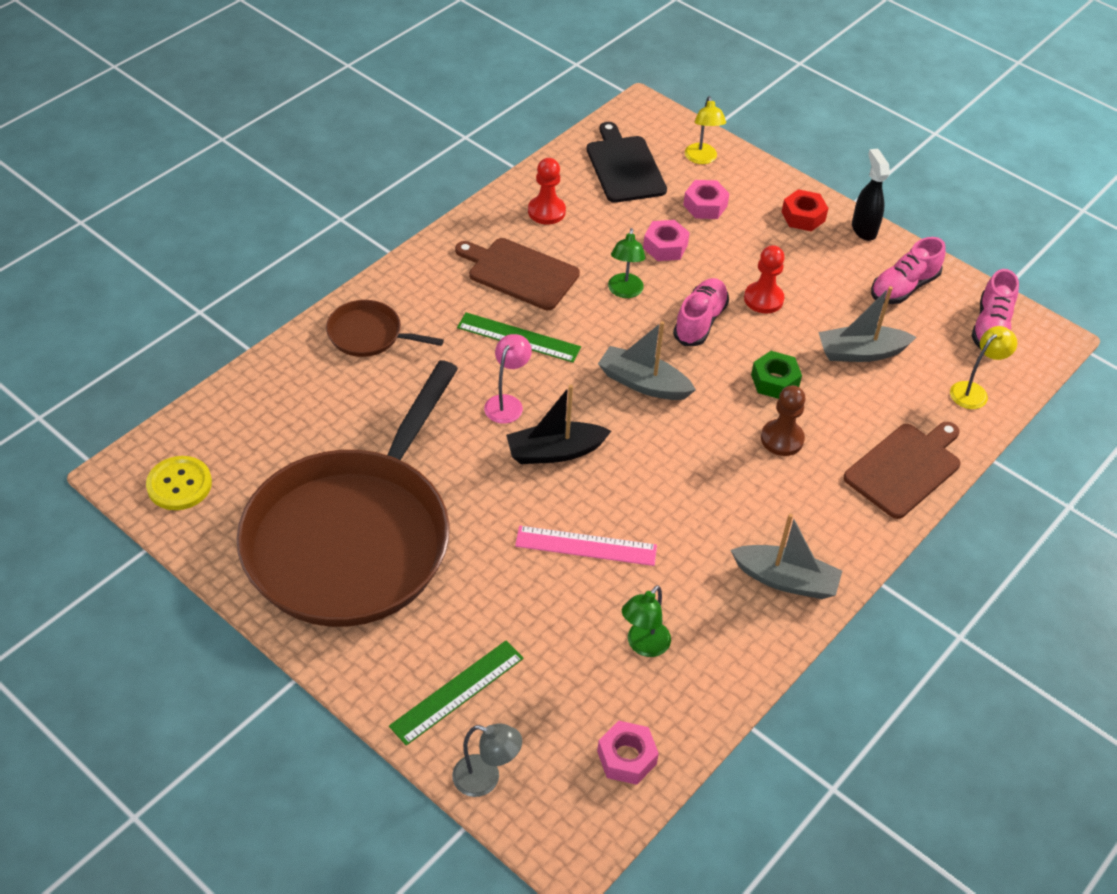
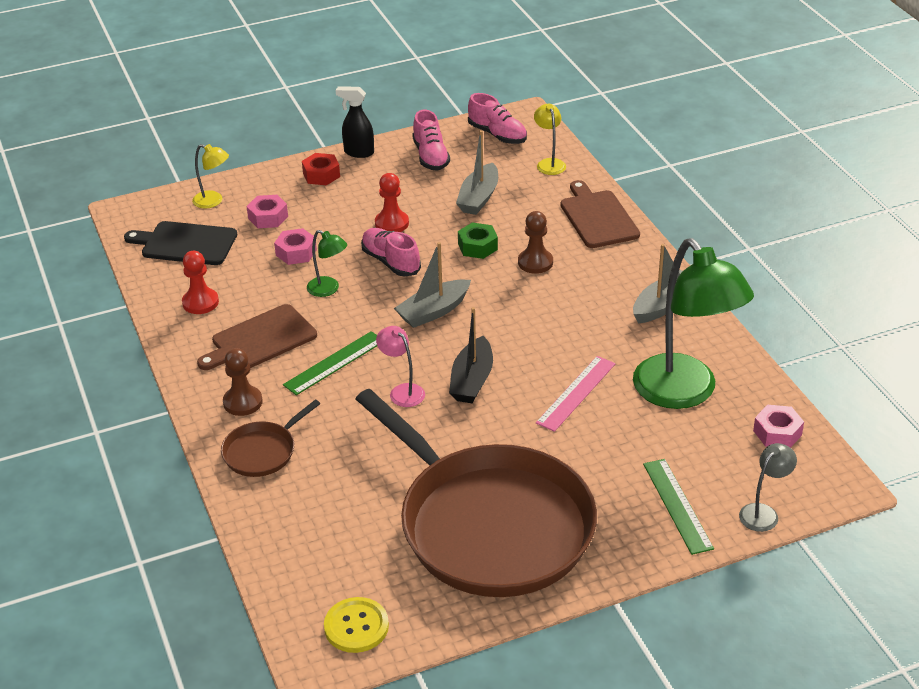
camera: 60 degrees left, 10 degrees down
green lamp [622,585,671,657] -> green lamp [633,238,754,409], size x2.34
none -> brown pawn [223,348,263,416]

